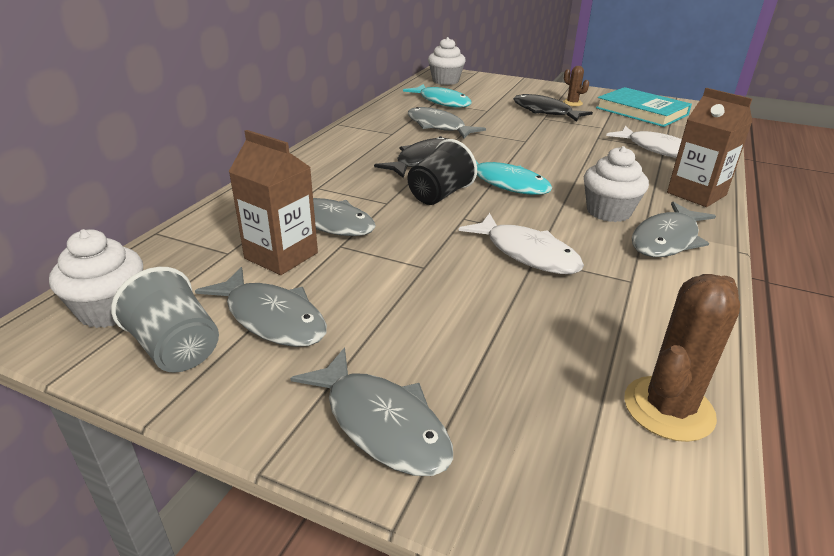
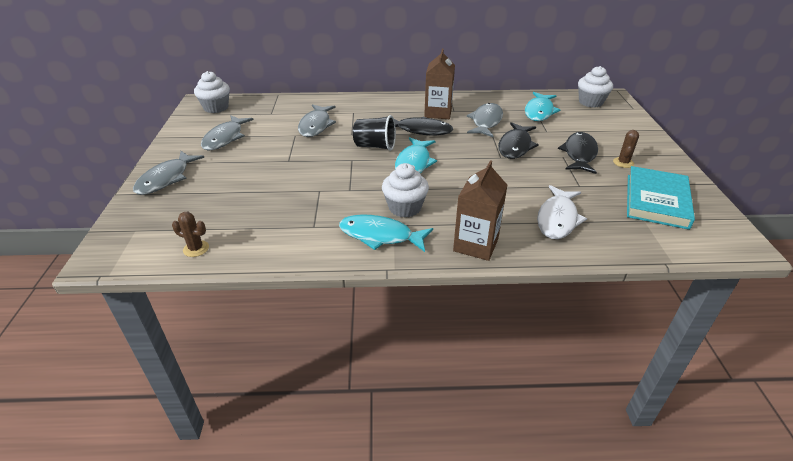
camera: 65 degrees right, 5 degrees up
grey cup [111,267,219,373] -> none
brown carton [229,130,318,275] -> brown carton moved to [424,48,455,119]
white fish [459,213,584,274] -> none
brown cactus [624,274,740,442] -> brown cactus [172,212,209,257], size x0.56
grey fish [632,202,716,257] -> turquoise fish [339,215,433,252]
none -> black fish [498,122,539,159]

